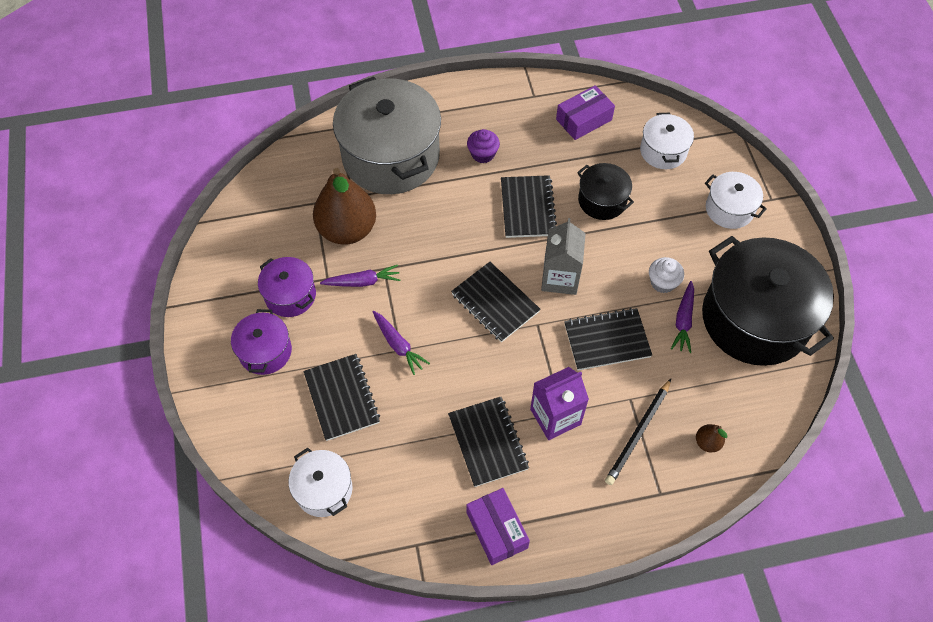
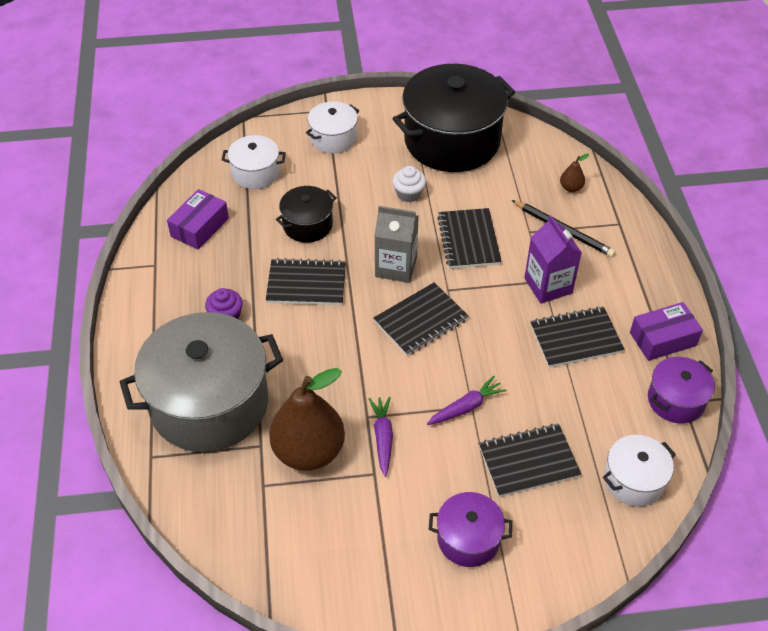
camera: 85 degrees left, 10 degrees down
purple pot [258,257,316,317] -> purple pot moved to [648,357,715,423]
purple box [556,85,615,140] -> purple box turned 60 degrees clockwise [167,189,229,250]
purple carrot [671,281,694,353] -> none

